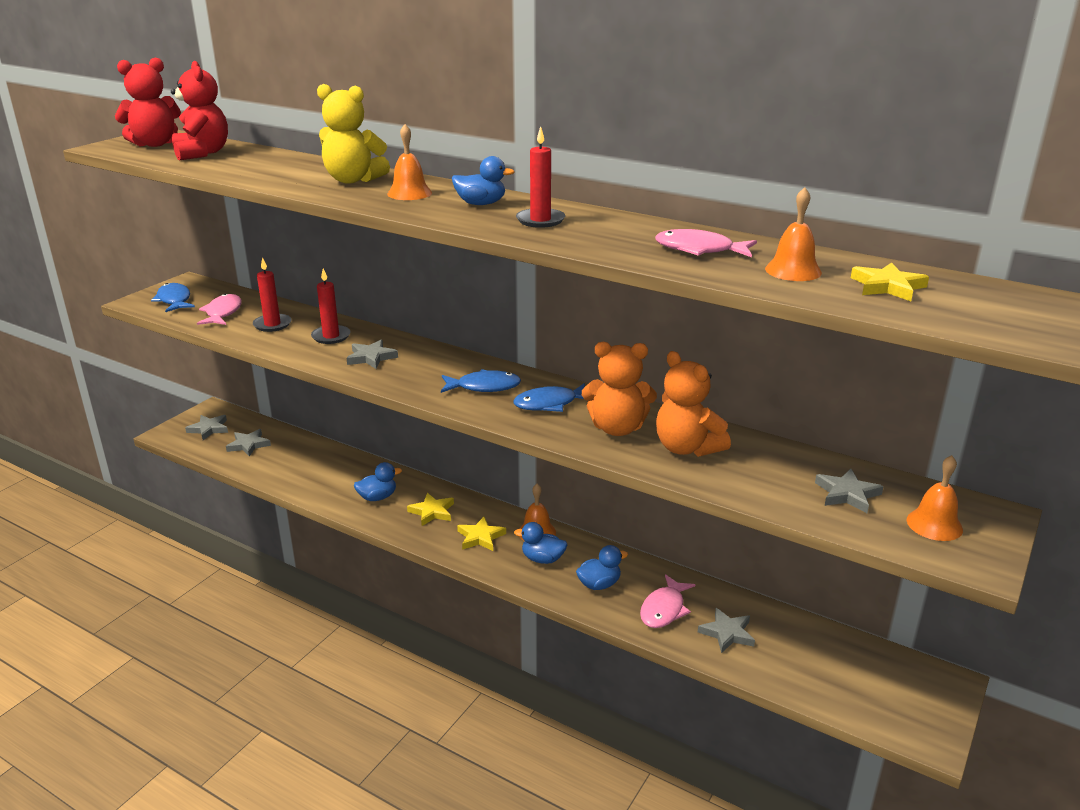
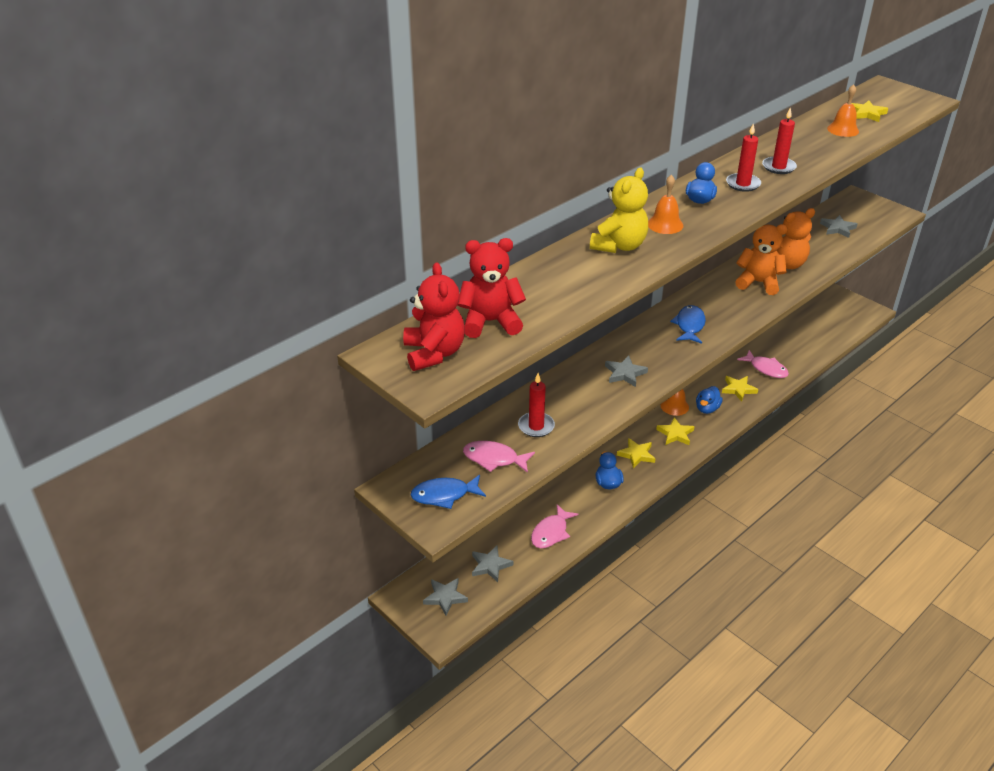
camera: 75 degrees left, 10 degrees up
red candle [311,268,351,344] -> red candle moved to [762,107,797,174]
blue fish [513,383,585,412] -> none
blue duck [576,545,628,590] -> yellow star [722,376,758,401]
orange teddy bear [582,342,657,436] -> orange teddy bear turned 90 degrees counterclockwise [735,224,788,295]
pink fish [655,229,757,257] -> pink fish moved to [531,504,579,548]
grey star [698,608,755,653] -> none
orange bell [907,455,963,541] -> none

